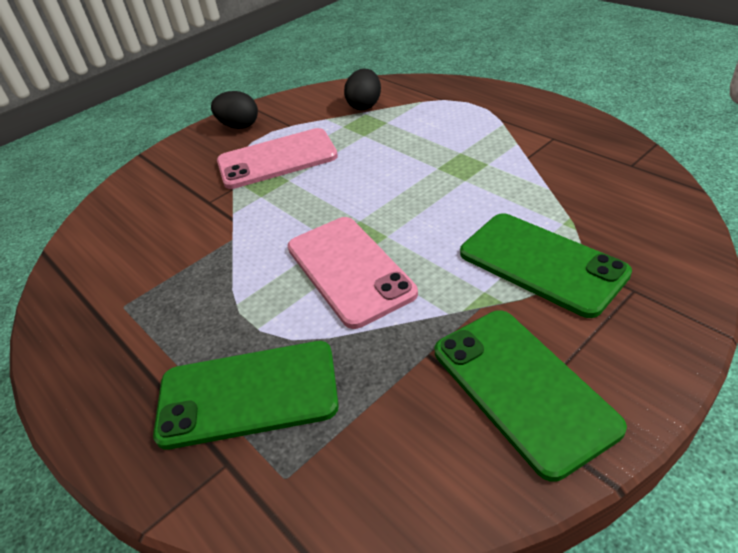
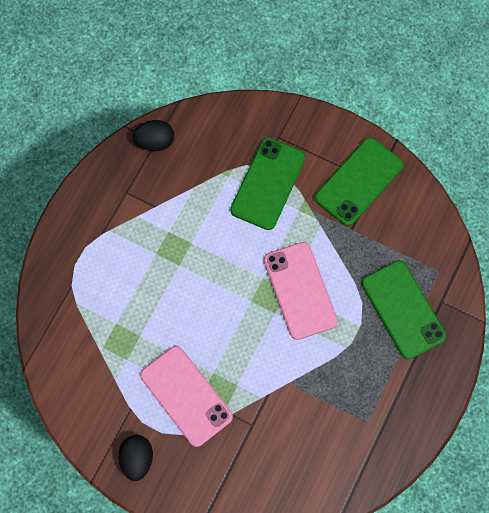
camera: 115 degrees left, 30 degrees up
pink phone [287,217,418,329] -> pink phone turned 60 degrees counterclockwise [264,242,338,340]
black egg [344,69,381,110] -> black egg moved to [132,120,174,151]

